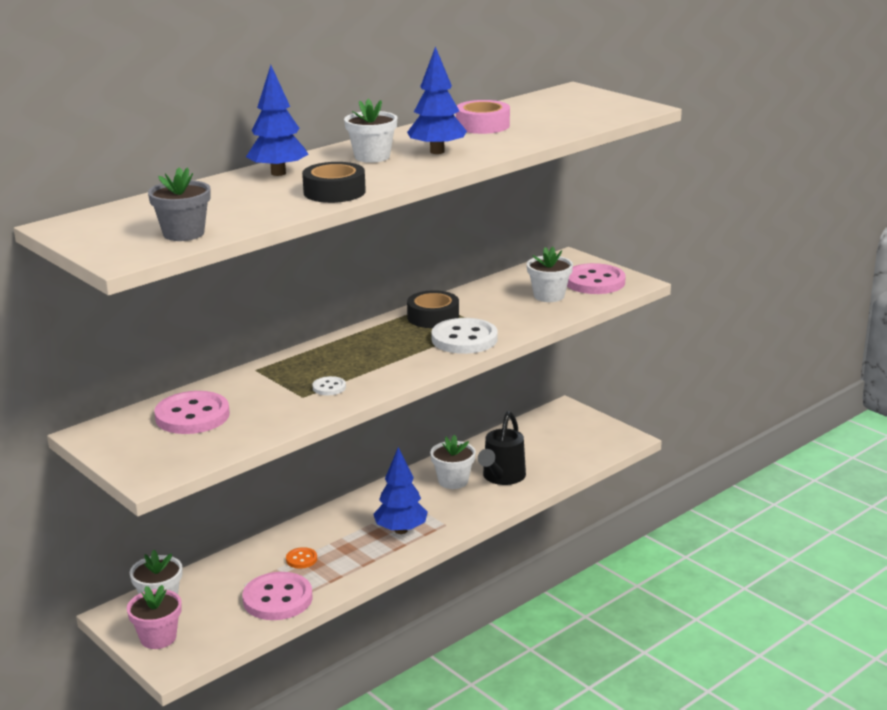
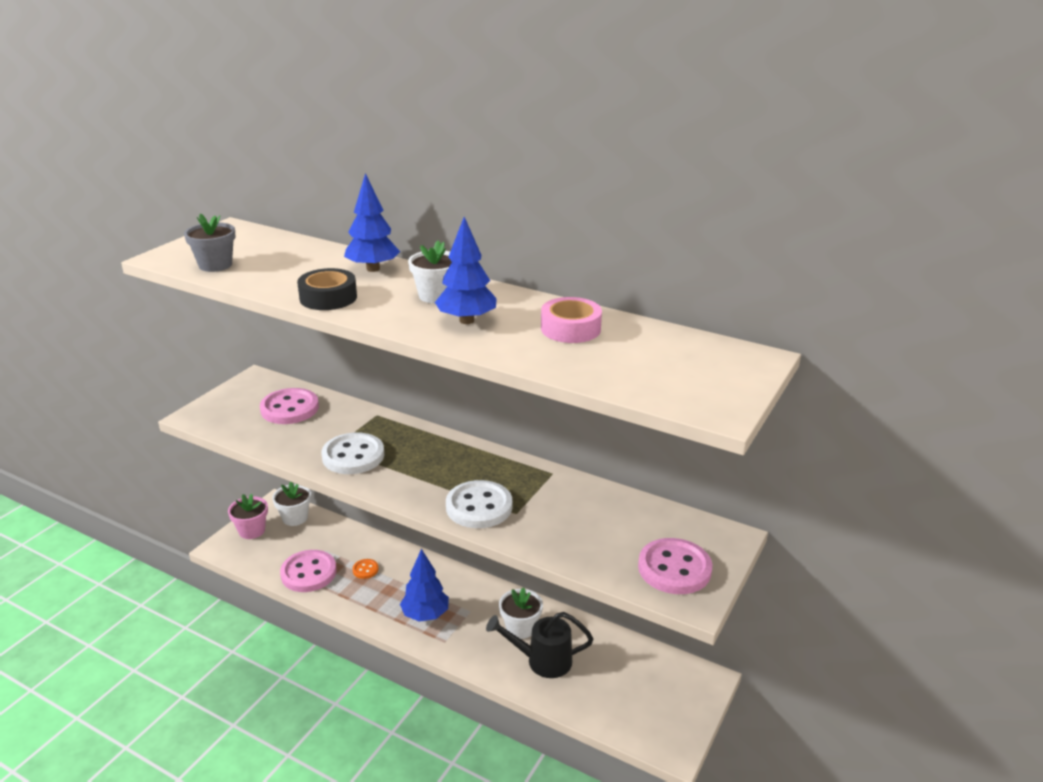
camera: 70 degrees right, 5 degrees up
white button [313,376,346,395] -> white button [321,432,384,474], size x2.12
black tape [407,290,459,328] -> none
white flower pot [527,247,573,302] -> none

